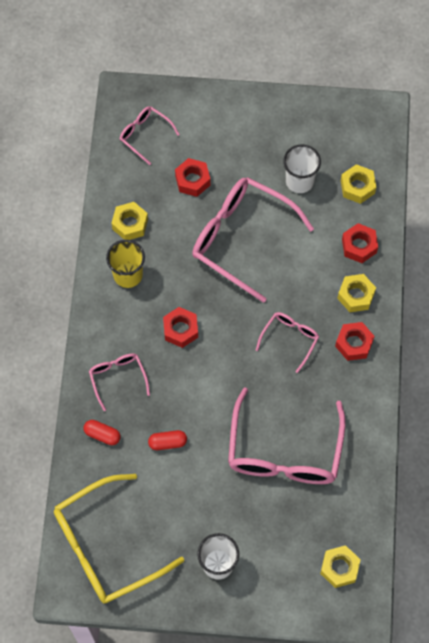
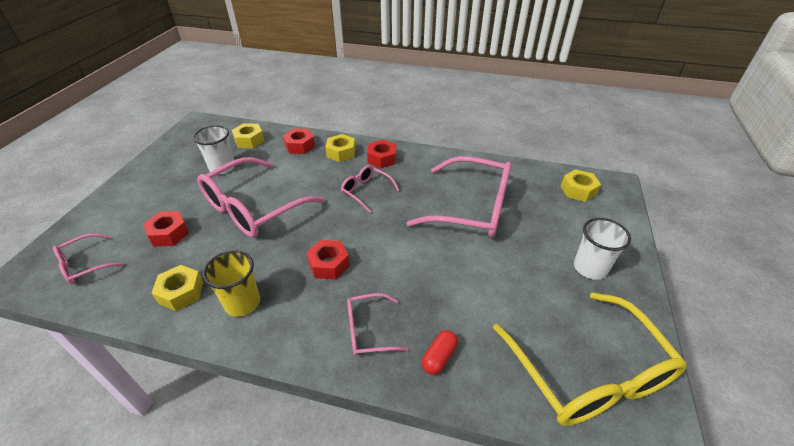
camera: 80 degrees left, 25 degrees down
red capsule [148,430,187,450] -> none

